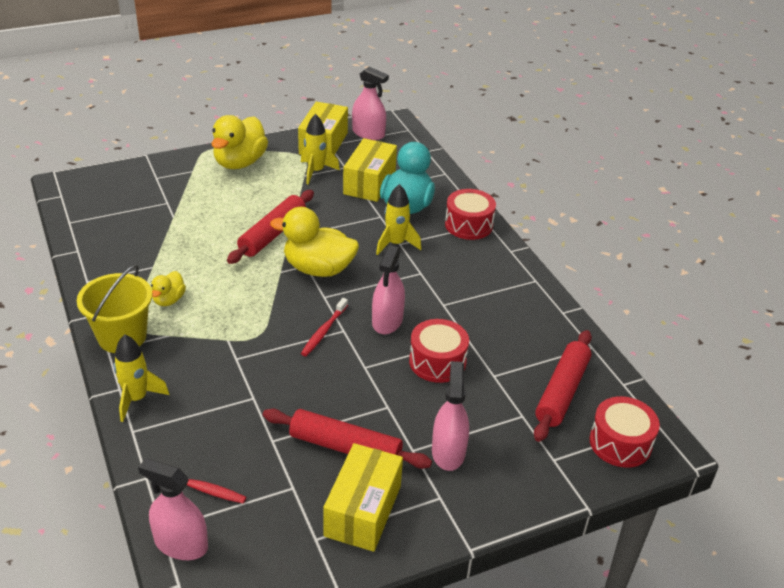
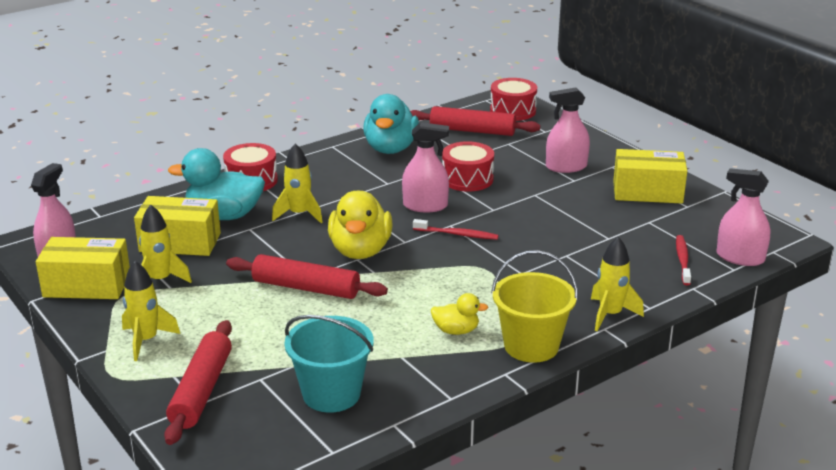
camera: 100 degrees left, 10 degrees down
pink spray bottle [138,458,208,560] -> pink spray bottle turned 105 degrees clockwise [716,168,771,266]
yellow duck [211,115,268,169] -> yellow rocket [122,261,180,361]
red rolling pin [263,408,432,469] -> red rolling pin moved to [164,320,232,445]
none -> turquoise bucket [284,315,374,413]
none -> turquoise duck [363,94,419,154]

